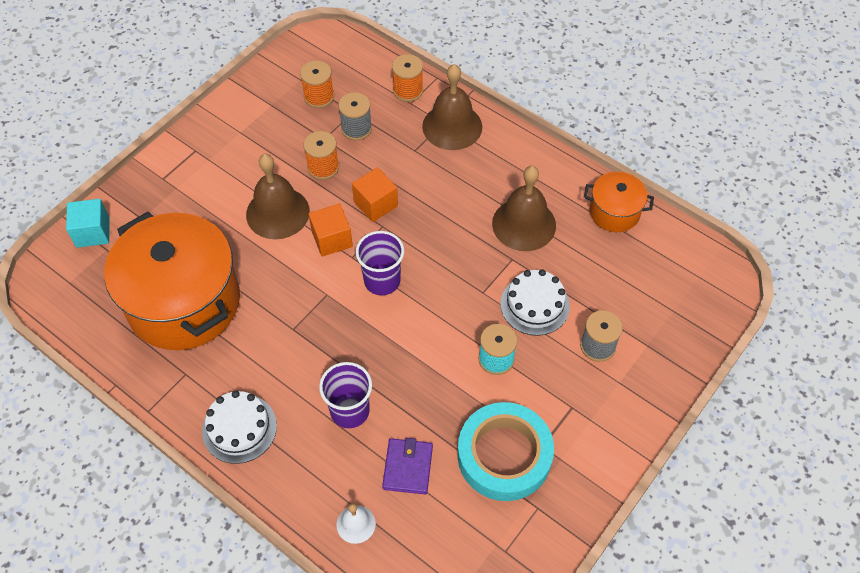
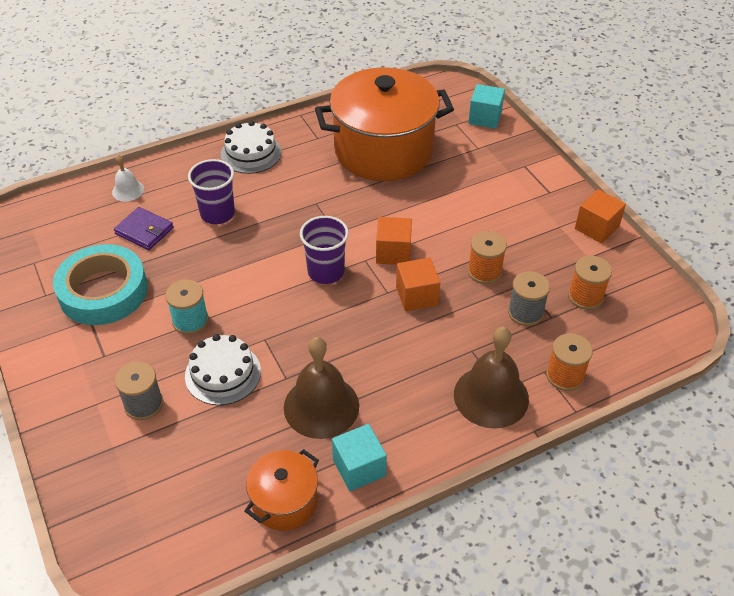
camera: 115 degrees right, 10 degrees down
brown bell [246,154,310,239] -> none
none -> turquoise cube [332,424,387,491]
none -> orange cube [575,189,626,244]

